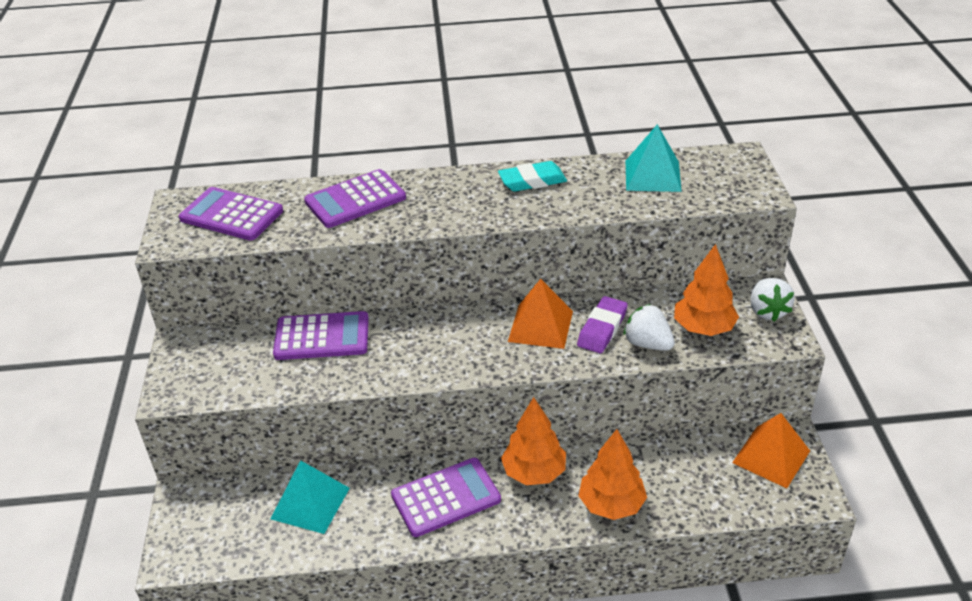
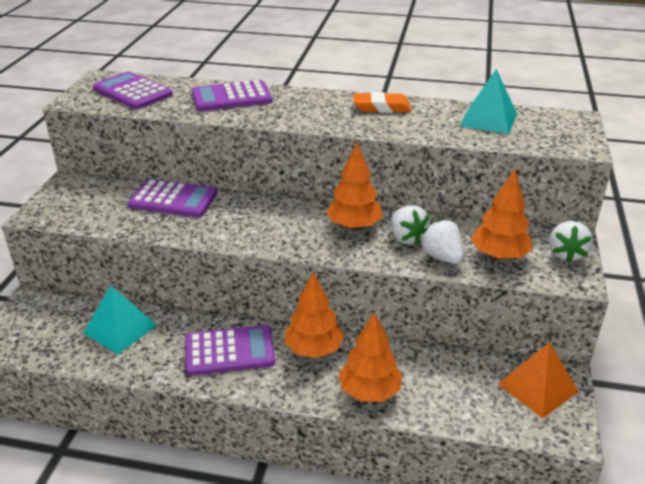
camera: 15 degrees right, 5 degrees down
turquoise eraser [498,161,567,192] -> orange eraser [353,92,411,113]
orange pyramid [508,279,573,349] -> orange tree [326,143,383,230]
purple eraser [577,296,628,353] -> white strawberry [391,205,430,245]

